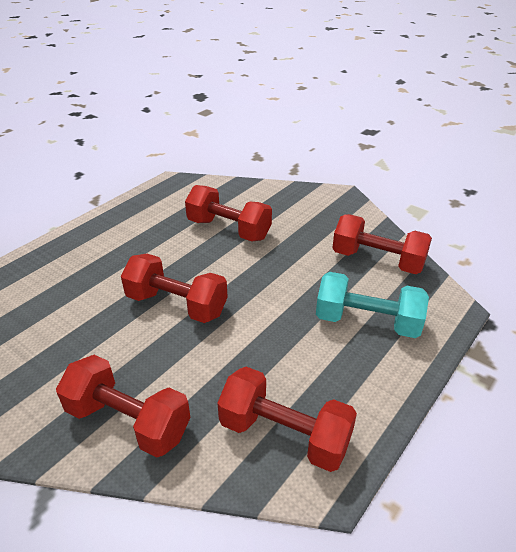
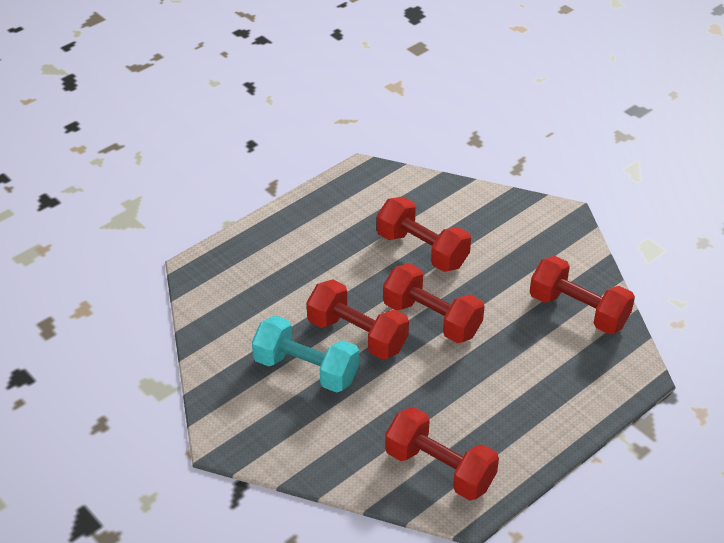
camera: 10 degrees right, 5 degrees up
red dumbbell [56,355,191,458] -> red dumbbell moved to [383,263,485,343]
turquoise dumbbell [316,272,429,338] -> turquoise dumbbell moved to [252,315,359,393]

